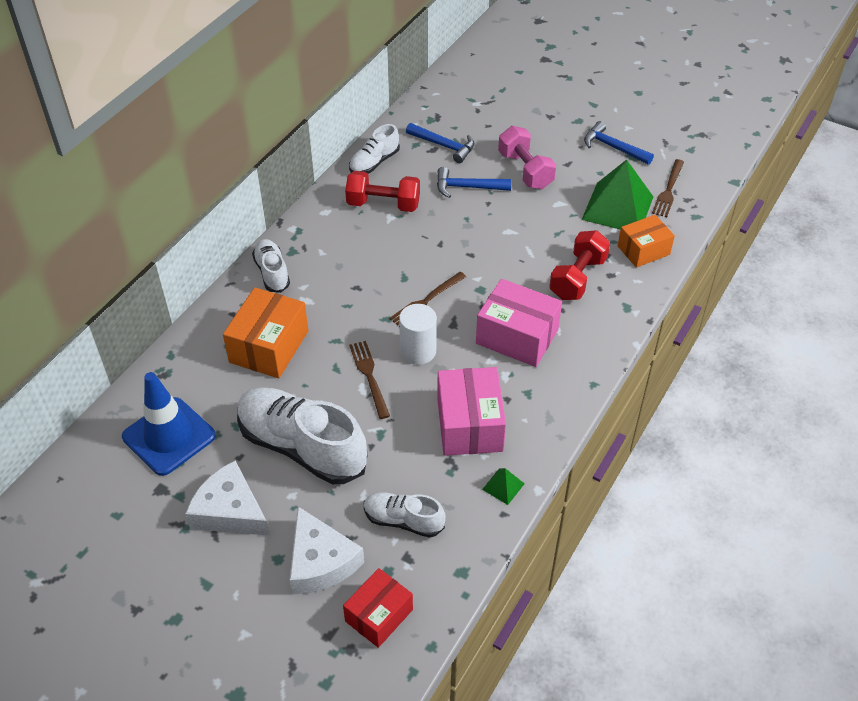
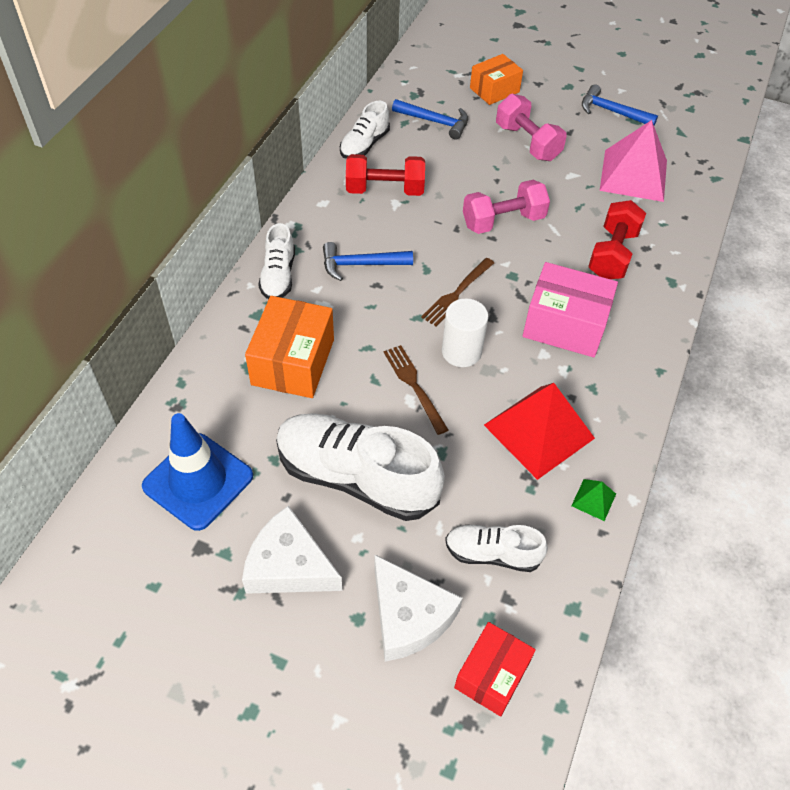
camera: 10 degrees left, 5 degrees up
white shoe [252,239,290,293] -> white shoe turned 150 degrees counterclockwise [258,223,295,299]
blue hammer [437,167,512,198] -> blue hammer moved to [323,242,413,281]
pink box [437,367,506,456] -> red pyramid [484,383,595,480]
green pyramid [582,160,653,230] -> pink pyramid [600,120,667,202]
orange box [618,215,675,268] -> orange box moved to [470,54,523,105]
brown fork [652,159,684,217] -> none
none -> pink dumbbell [463,180,550,234]

